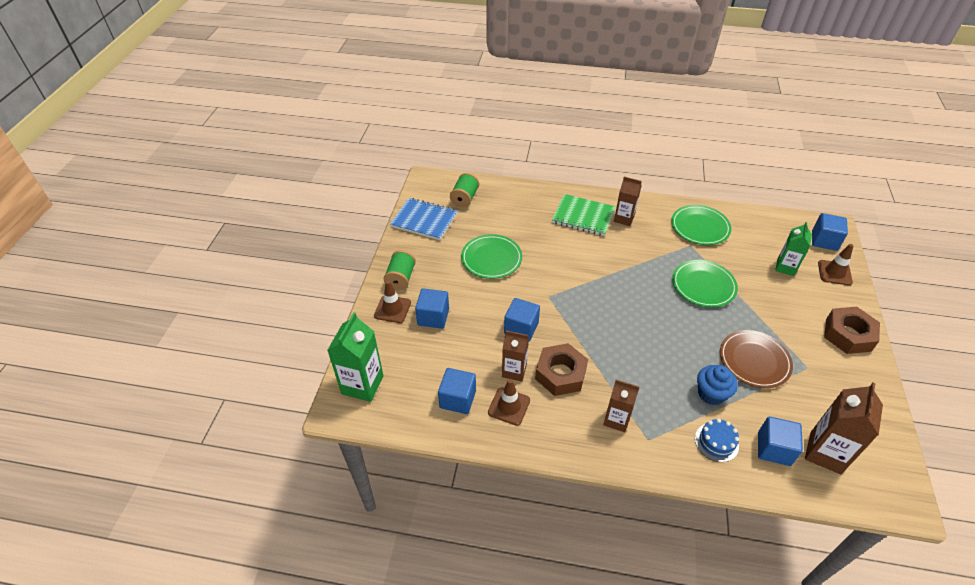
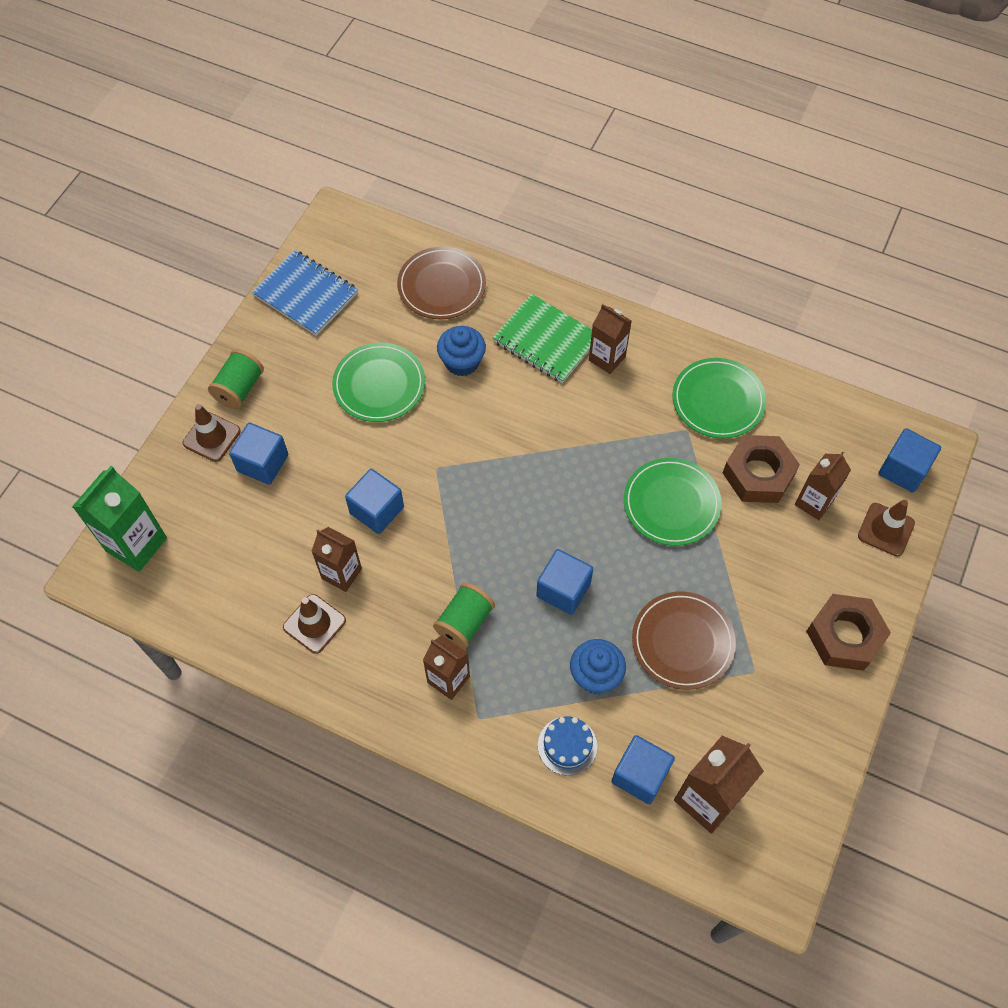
camera: 15 degrees right, 15 degrees up
blue cube [438,368,476,414] -> blue cube moved to [536,549,593,615]
green spool [450,173,479,208] -> green spool moved to [433,583,495,649]
brown nut [535,343,588,396] -> brown nut moved to [723,435,800,503]
green carton [775,222,812,276] -> brown carton [795,451,851,520]
none -> brown plate [397,247,486,319]
none -> blue cupcake [437,326,486,376]

